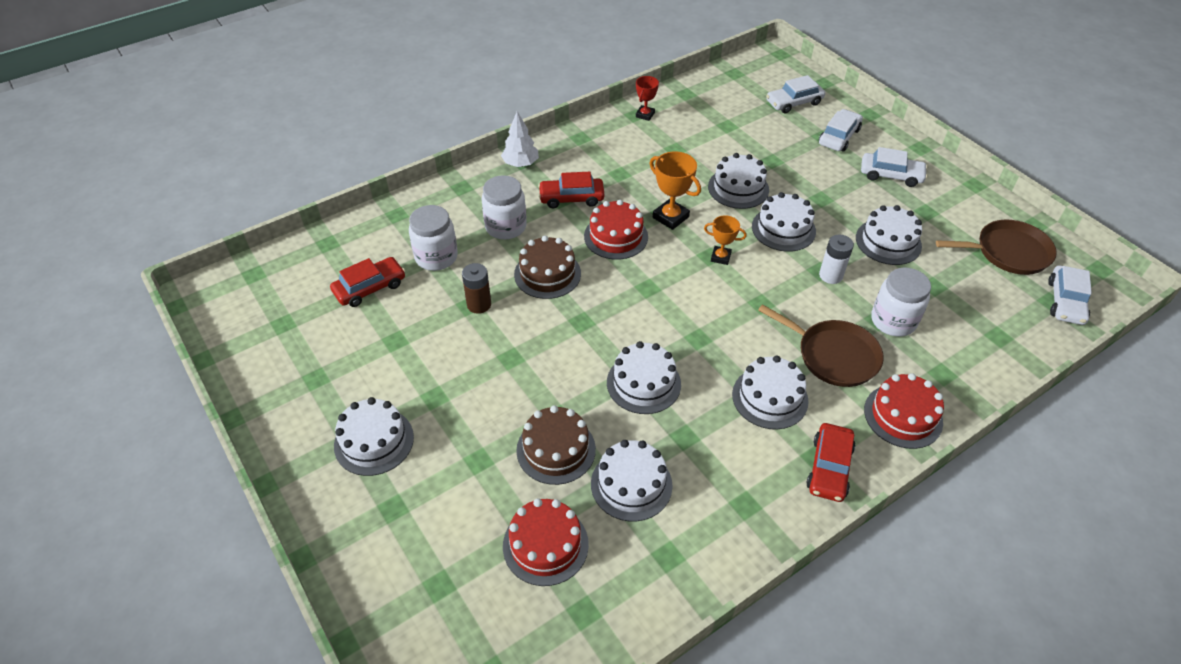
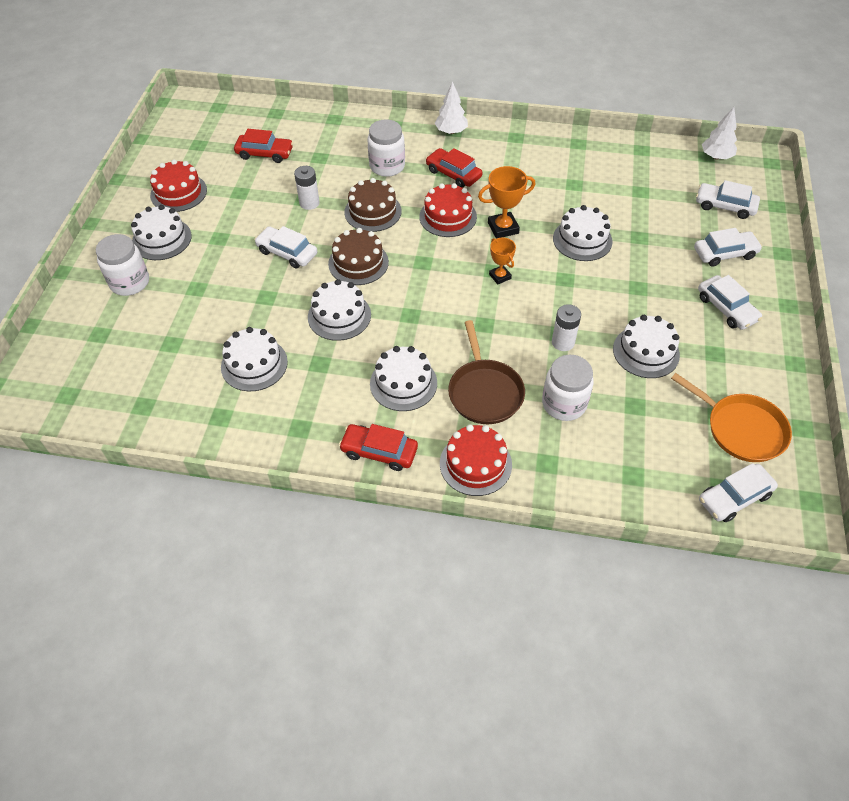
camera: 45 degrees right, 5 degrees up
white jar [409,205,458,271] -> white jar moved to [96,234,149,296]
brown battery [462,263,491,314] -> white battery [294,166,320,210]
red cake [503,498,589,586] -> red cake moved to [150,160,207,212]
brown cake [516,405,596,485] -> brown cake moved to [328,228,389,285]
red trophy [636,76,659,121] -> none
orange trophy [650,151,701,230] -> orange trophy turned 75 degrees clockwise [478,166,535,239]
white cake [752,192,816,252] -> none
red car [807,423,855,502] -> red car turned 45 degrees clockwise [339,424,418,471]
brown pan [936,220,1057,275] -> orange pan [671,373,792,462]
none -> white car [255,226,317,268]
none -> white tree [702,107,737,160]

